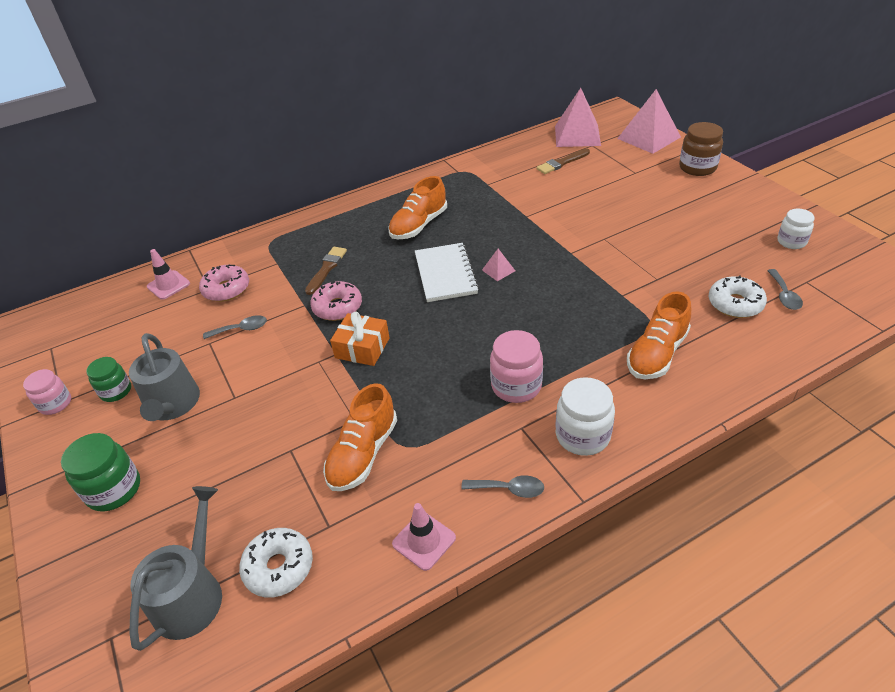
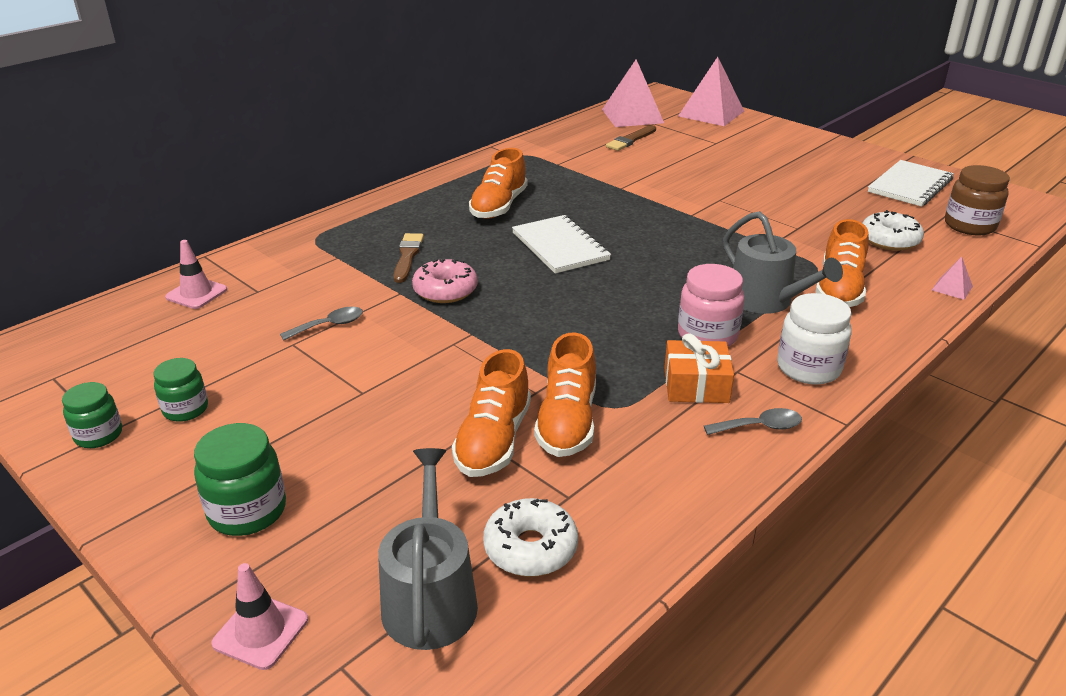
camera: 20 degrees left, 10 degrees down
pink jar [23,369,71,415] -> green jar [62,382,122,448]
grey watering can [129,333,200,421] -> grey watering can moved to [723,211,843,314]
pink donut [199,264,249,302] -> none
orange gift [330,312,390,366] -> orange gift moved to [664,333,734,403]
pink traffic cone [392,503,456,571] -> pink traffic cone moved to [211,563,308,670]
pink pyramid [482,249,515,281] -> pink pyramid moved to [932,257,973,300]
brown jar [679,122,723,176] -> brown jar moved to [945,165,1010,236]
grey spoon [767,269,803,310] -> none
white jar [777,209,814,249] -> white notebook [868,160,954,207]
none -> orange shoe [452,349,531,477]

